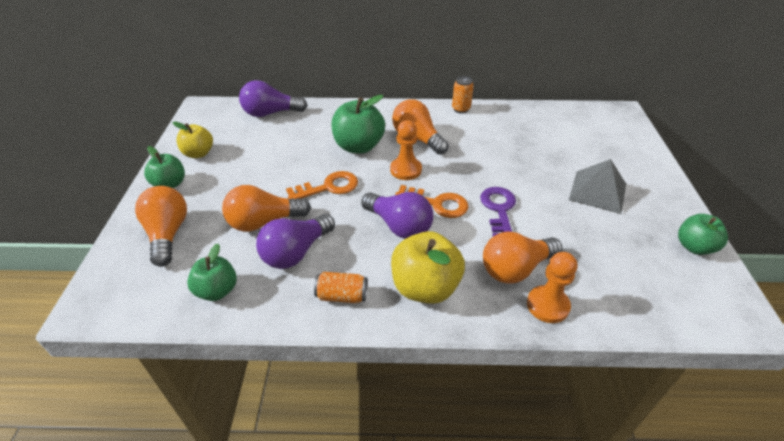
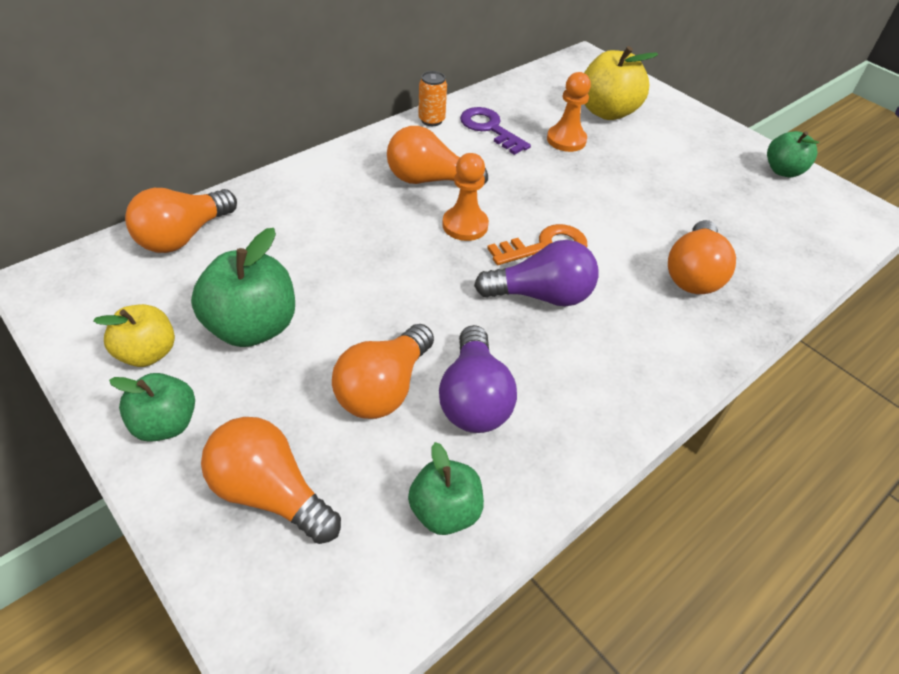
camera: 45 degrees left, 5 degrees up
purple light bulb [239,80,308,117] -> orange light bulb [125,188,237,253]
orange key [286,171,358,199] -> none
orange can [314,272,368,303] -> none
green apple [331,95,385,154] -> green apple moved to [191,228,295,347]
yellow apple [391,231,465,304] -> yellow apple moved to [584,46,658,120]
purple key [480,187,516,237] -> purple key moved to [460,107,531,155]
orange pawn [527,252,577,323] -> orange pawn moved to [547,72,591,152]
grey pyramid [569,159,626,214] -> none

